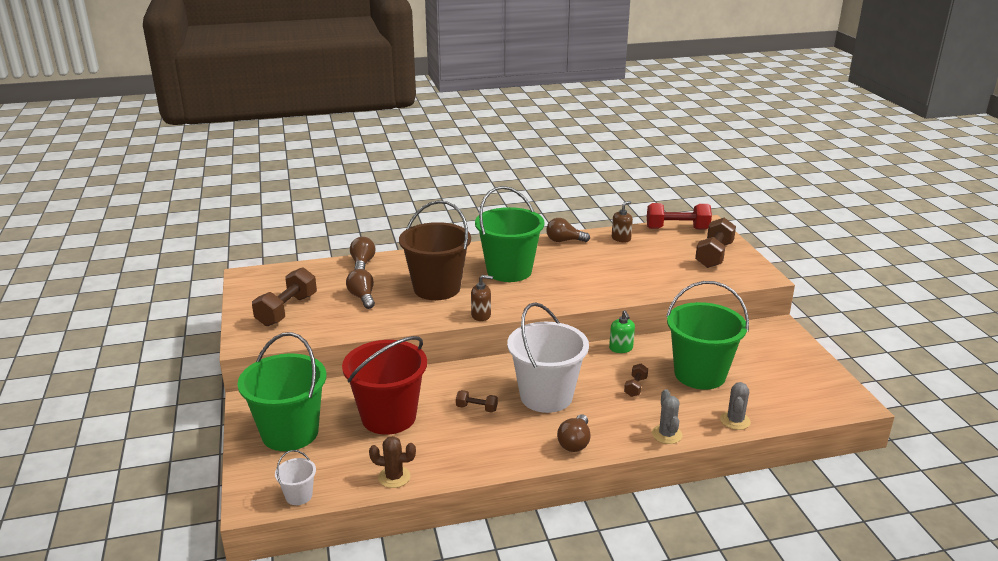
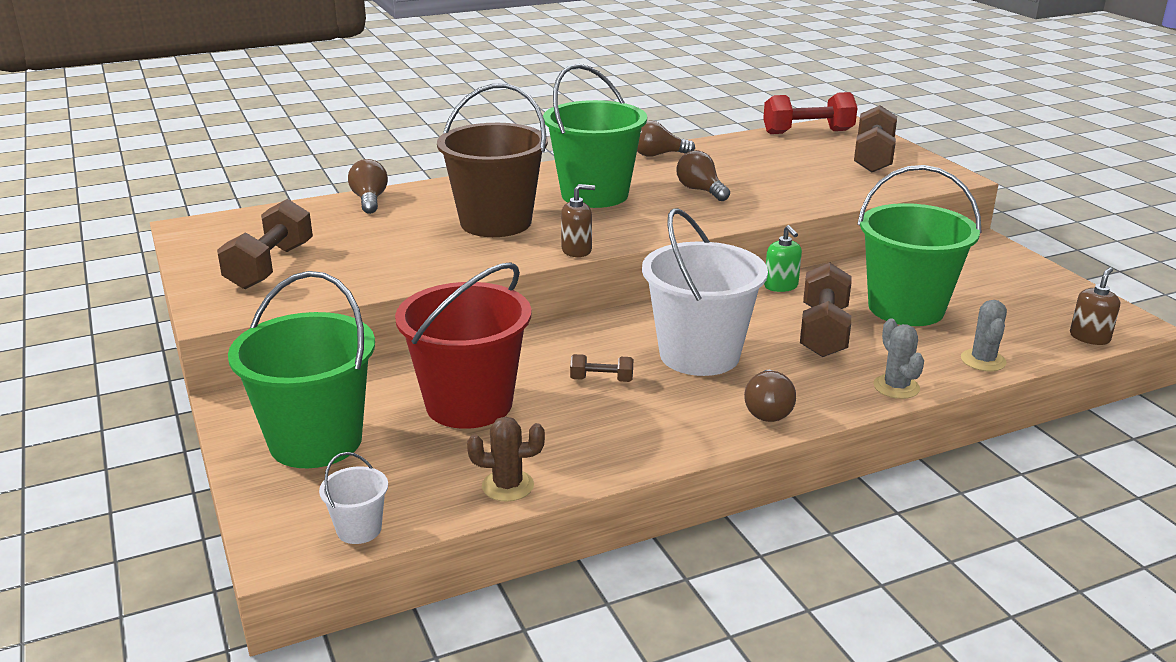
camera: 10 degrees left, 0 degrees up
brown light bulb [346,269,375,309] -> brown light bulb moved to [676,150,730,201]
brown soap dispenser [612,201,633,242] -> brown soap dispenser moved to [1070,267,1120,345]
brown dumbbell [624,364,648,397] -> brown dumbbell [800,263,851,357], size x2.00

